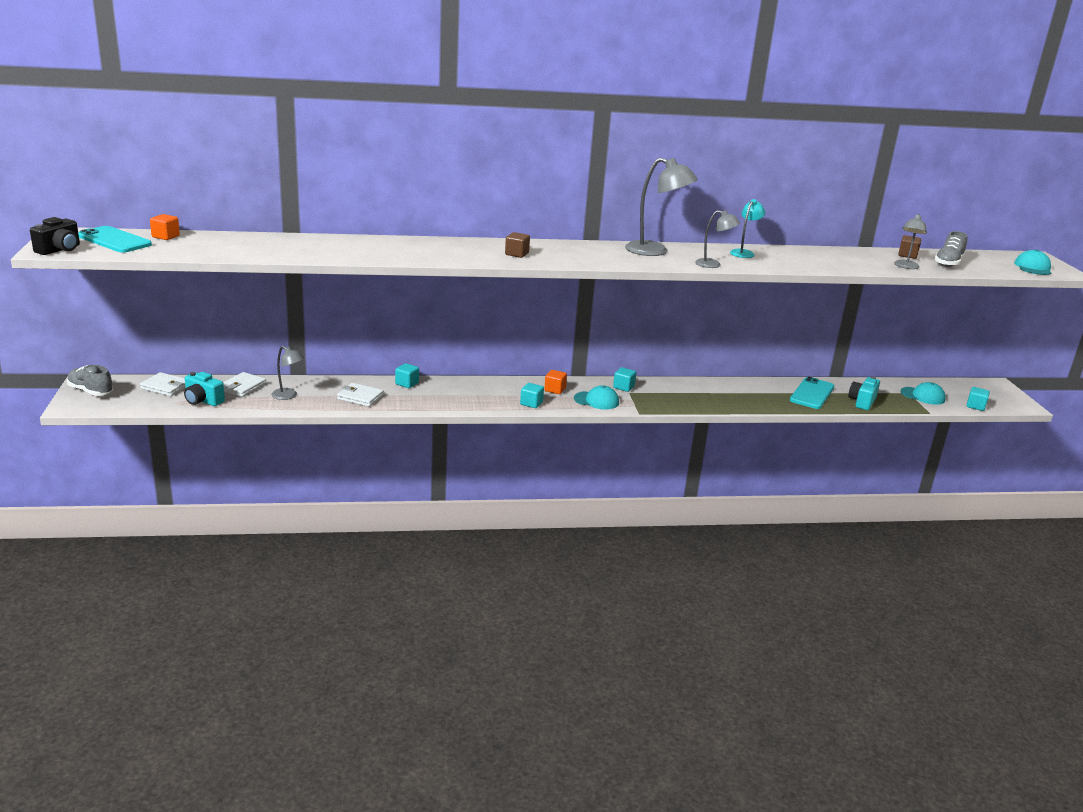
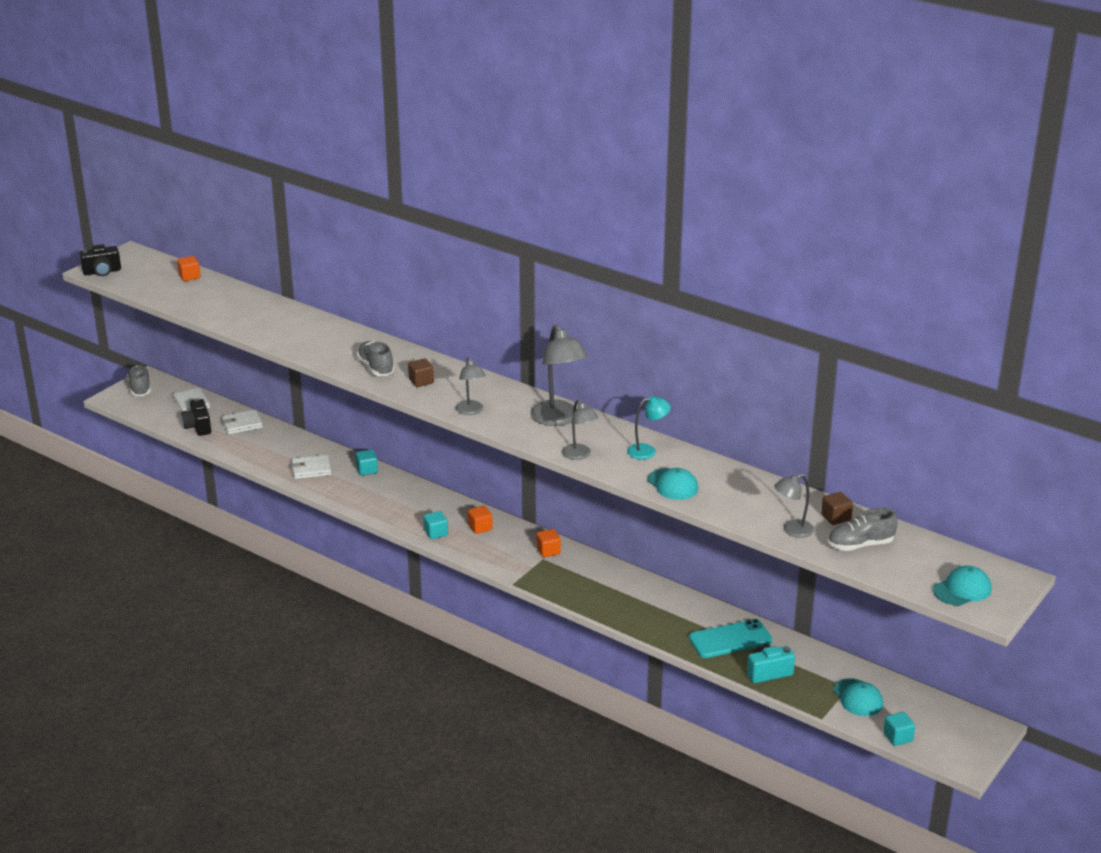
camera: 45 degrees right, 5 degrees up
turquoise phone [78,226,152,253] -> none
turquoise camera [184,372,225,406] -> black camera [182,398,211,436]
grey lamp [271,346,304,400] -> grey lamp moved to [456,357,486,415]
white wallet [337,383,384,407] -> white wallet turned 75 degrees counterclockwise [291,455,331,479]
turquoise cap [574,385,619,409] -> turquoise cap moved to [648,468,698,500]
turquoise cube [613,367,636,392] -> orange cube [536,529,561,557]
none -> grey shoe [357,341,394,376]

